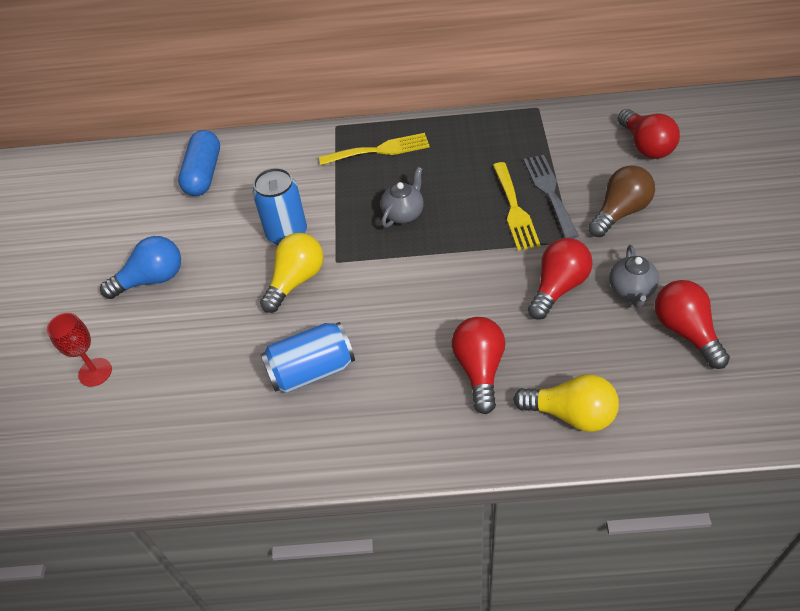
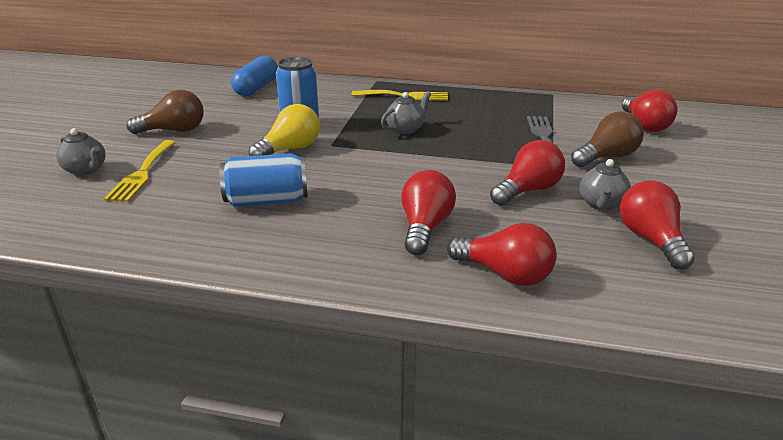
camera: 10 degrees right, 20 degrees down
red goblet [47,313,112,387] -> grey teapot [56,128,106,176]
blue light bulb [100,236,181,299] -> brown light bulb [127,90,204,134]
yellow fork [493,162,541,251] -> yellow fork moved to [104,140,176,202]
yellow light bulb [513,374,619,432] -> red light bulb [447,223,557,286]

